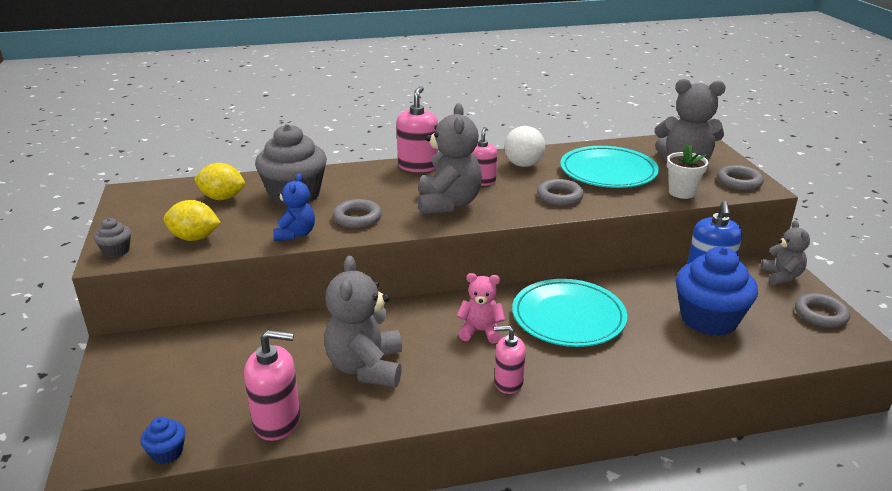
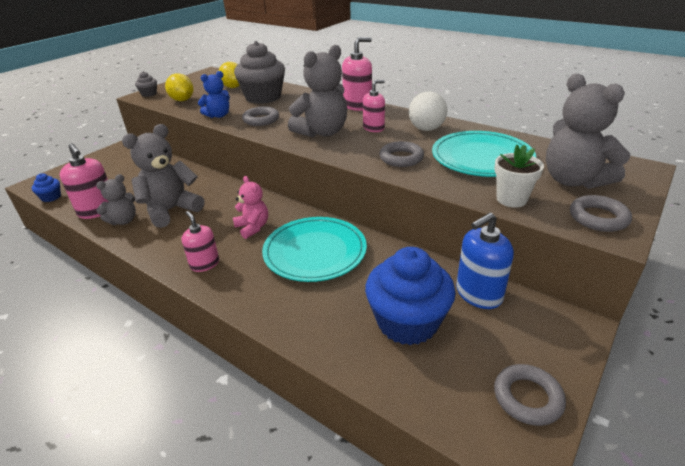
camera: 50 degrees right, 5 degrees up
grey teddy bear [761,220,810,285] -> grey teddy bear moved to [96,174,136,225]

